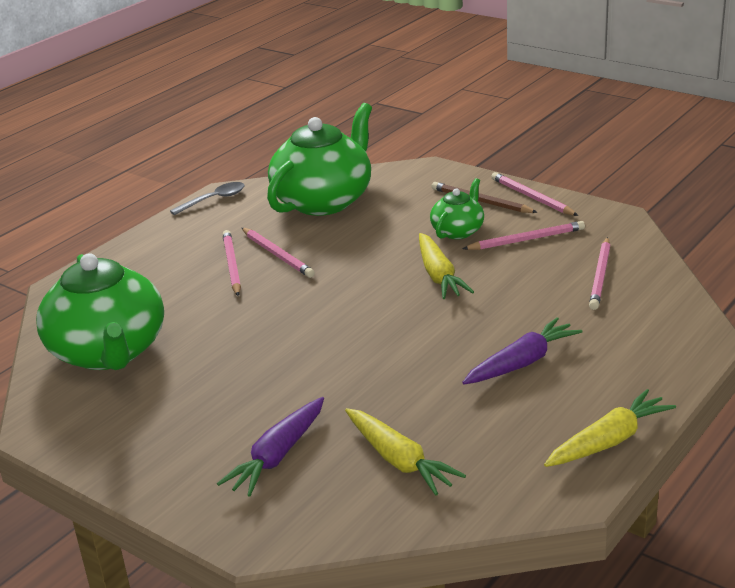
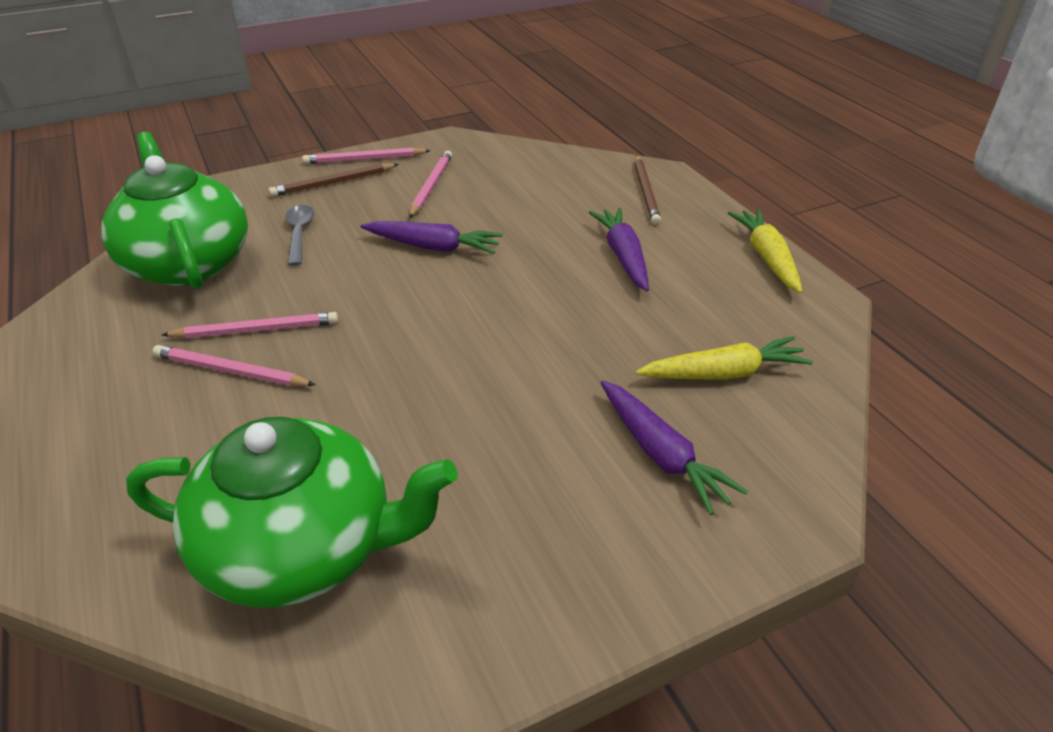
camera: 65 degrees left, 10 degrees up
grey spoon [170,182,245,215] -> grey spoon moved to [285,205,314,266]
yellow carrot [419,233,474,299] -> purple carrot [361,221,503,254]
green teapot [430,178,484,239] -> none
pink pencil [589,237,610,310] -> none
none -> brown pencil [634,155,661,225]

